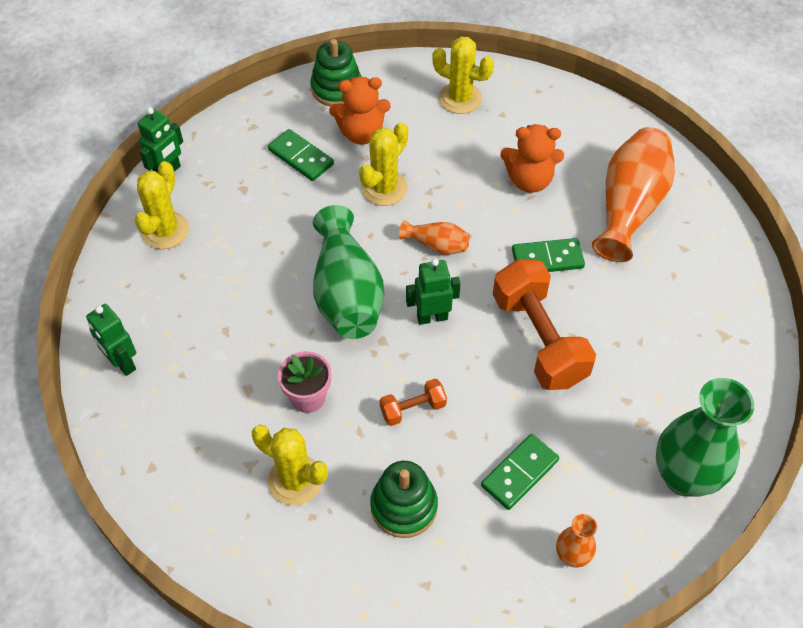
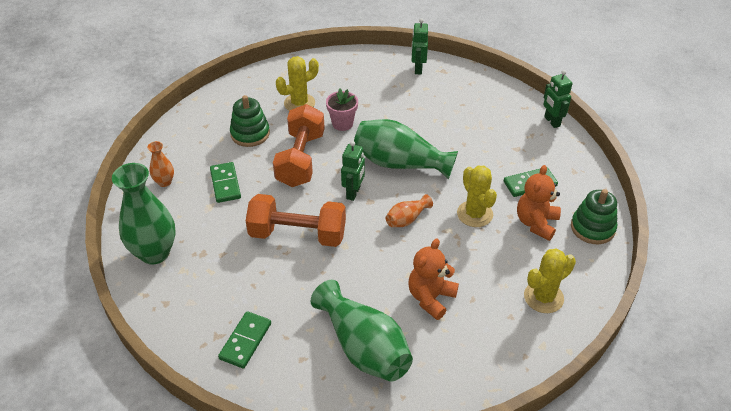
camera: 120 degrees right, 10 degrees down
green robot [86,304,136,376] -> green robot turned 75 degrees counterclockwise [411,18,428,74]
yellow cactus [135,161,189,249] -> none
orange dumbbell [380,379,447,426] -> orange dumbbell [273,104,325,187], size x2.11
green domino [512,238,585,272] -> green domino moved to [218,311,271,369]
orange vase [592,127,675,262] -> green vase [311,280,413,382]

